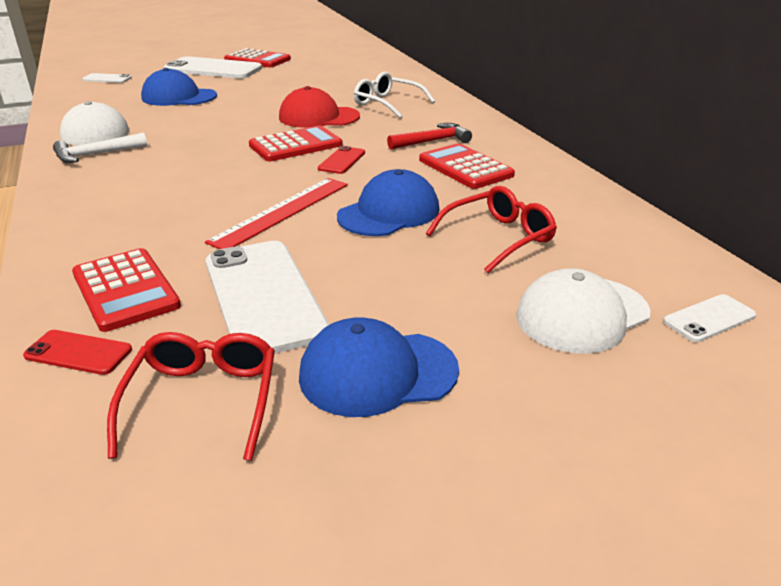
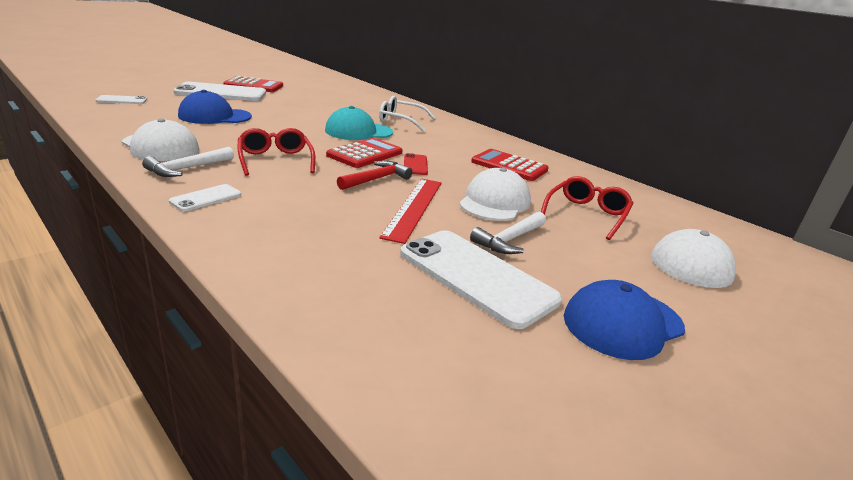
camera: 25 degrees left, 5 degrees down
red phone [23,330,132,375] -> none
red calculator [72,248,181,332] -> none
red glasses [107,332,275,461] -> red glasses moved to [238,128,315,176]
red cap [279,86,360,128] -> turquoise cap [325,106,393,140]
blue cap [337,169,439,236] -> white cap [459,168,531,221]
red hammer [387,123,472,150] -> red hammer moved to [337,161,413,190]
white phone [663,294,756,342] -> white phone moved to [169,184,241,211]
none -> white hammer [470,212,546,254]

